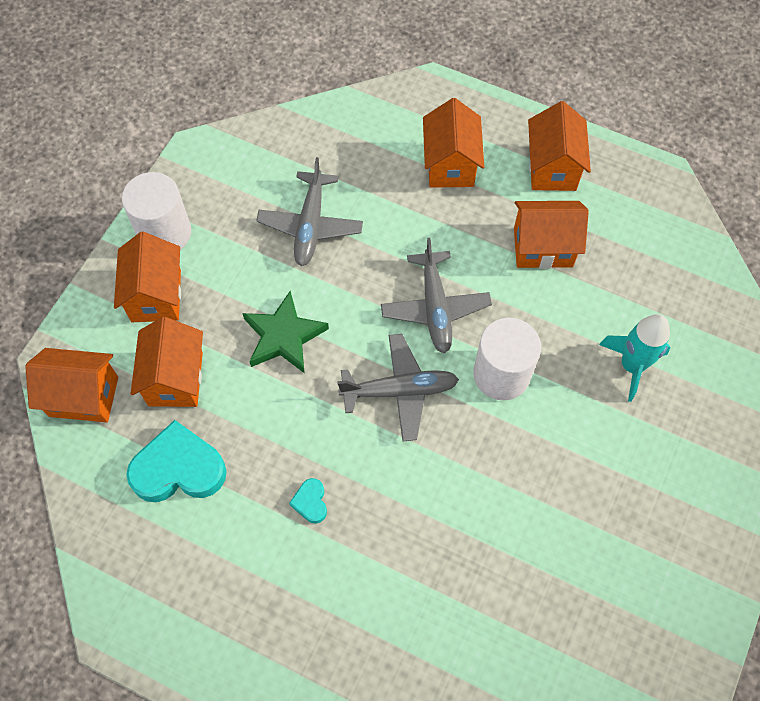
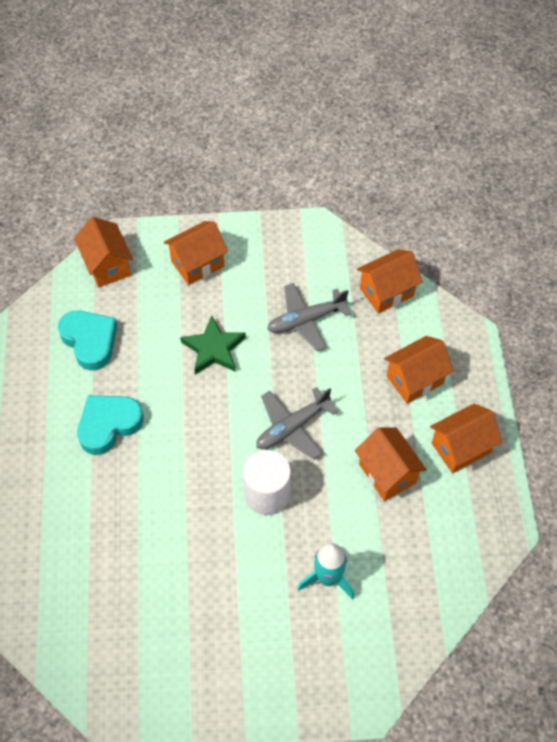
camera: 60 degrees right, 5 degrees down
white cylinder [122,172,191,250] -> none
orange house [131,317,203,407] -> orange house moved to [357,249,423,314]
turquoise heart [289,478,327,523] -> turquoise heart [77,395,144,455], size x2.19
grey plane [337,334,459,442] -> none

